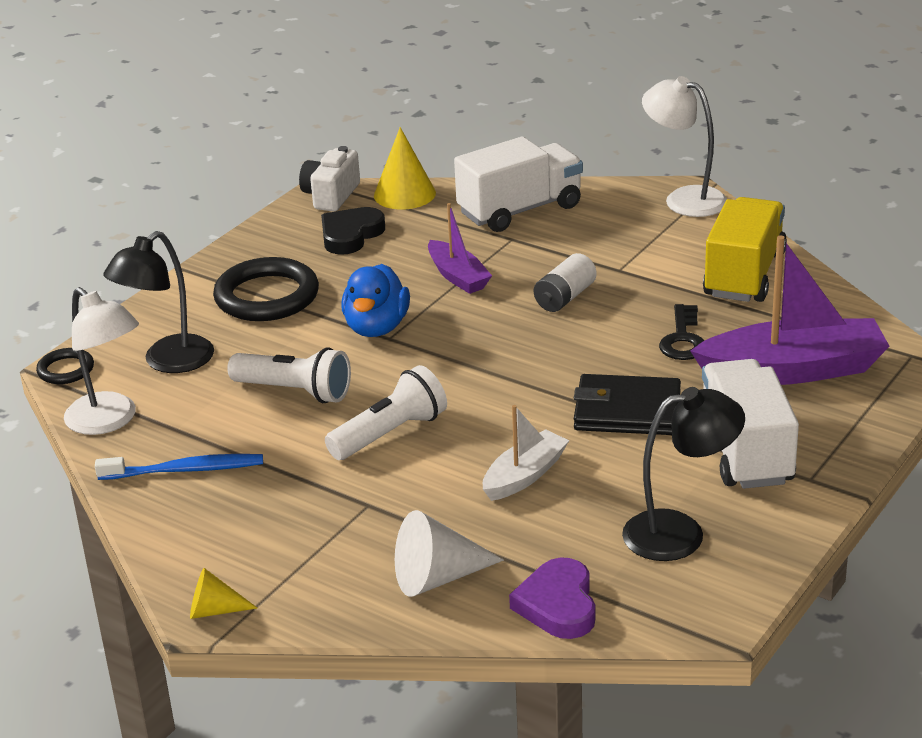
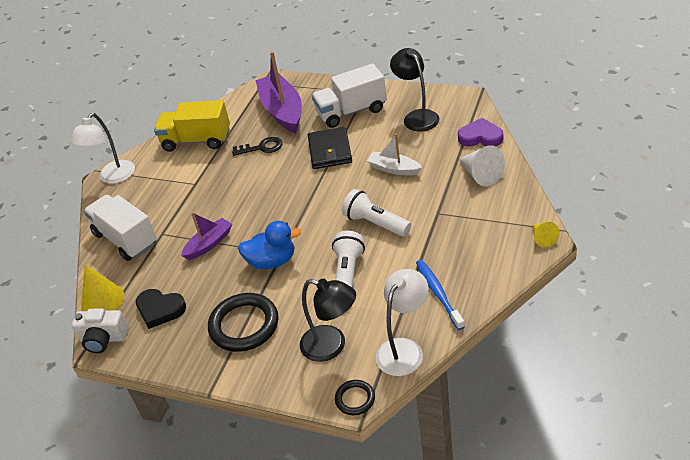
camera: 100 degrees left, 10 degrees up
purple heart [509,558,595,639] -> purple heart turned 150 degrees counterclockwise [458,118,503,147]
white battery [534,253,597,312] -> none

